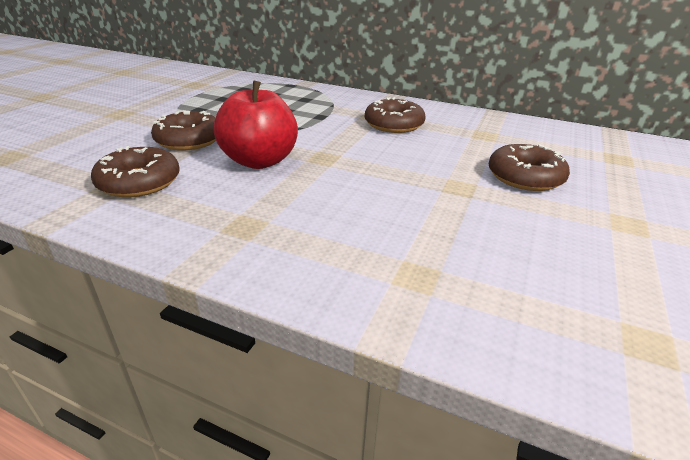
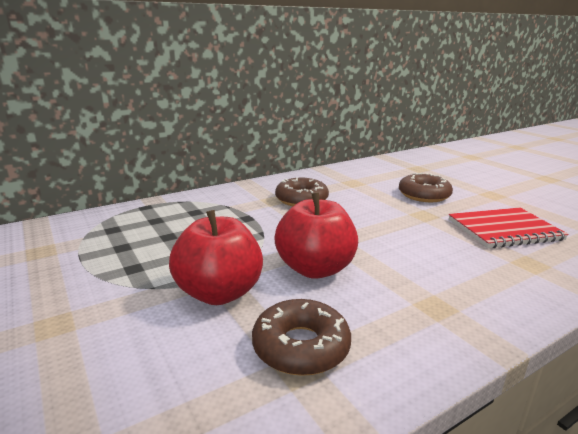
camera: 55 degrees left, 10 degrees down
brown donut [151,111,216,150] -> red apple [169,210,263,305]
none -> red notebook [449,208,569,248]

